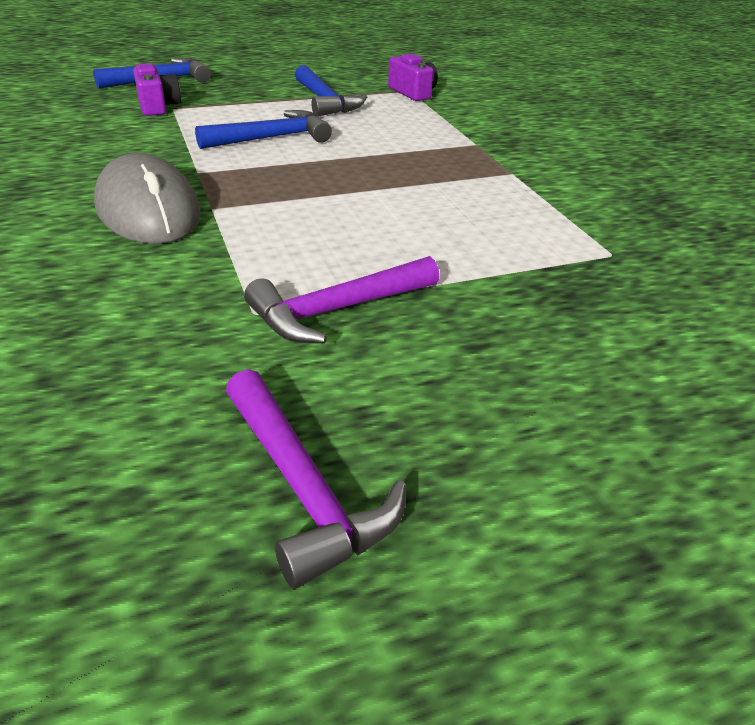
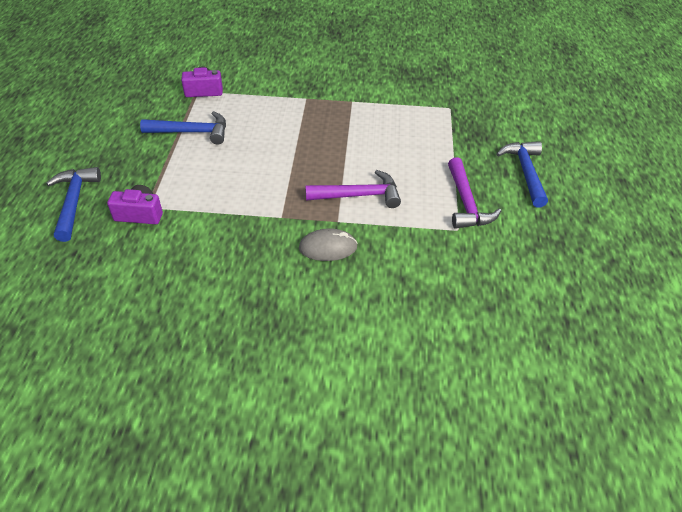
camera: 65 degrees left, 10 degrees up
grey mouse [94,153,201,244] -> grey mouse [299,228,358,261], size x0.60
blue hammer [195,110,332,149] -> blue hammer moved to [497,141,548,207]
purple hammer [226,369,406,589] -> purple hammer moved to [305,170,401,208]

